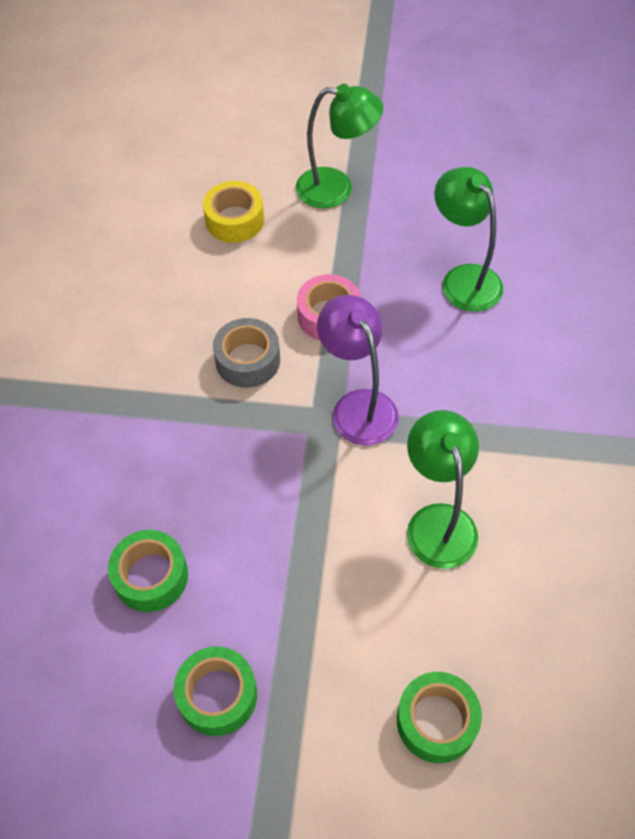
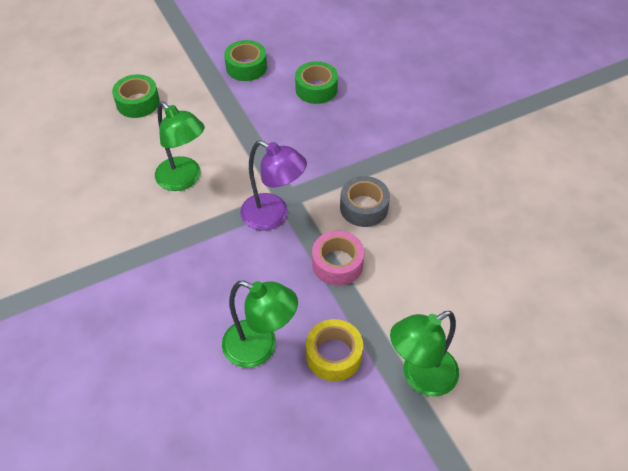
camera: 145 degrees right, 5 degrees down
yellow tape [203,181,264,243] -> yellow tape moved to [306,319,363,381]

